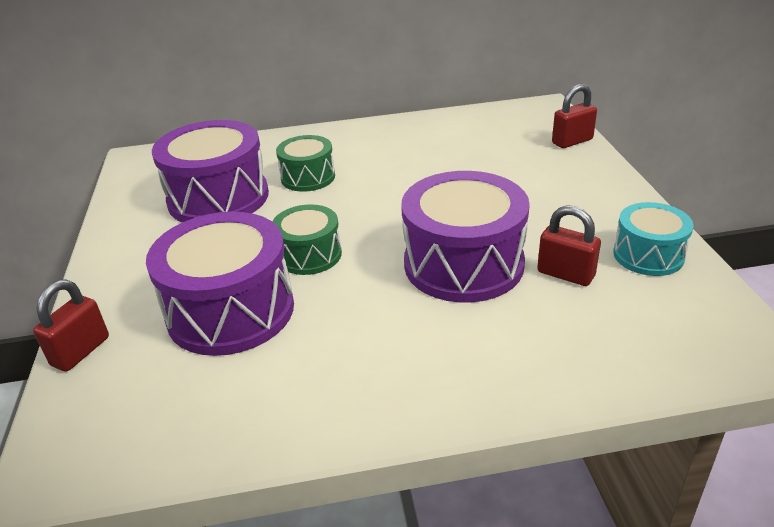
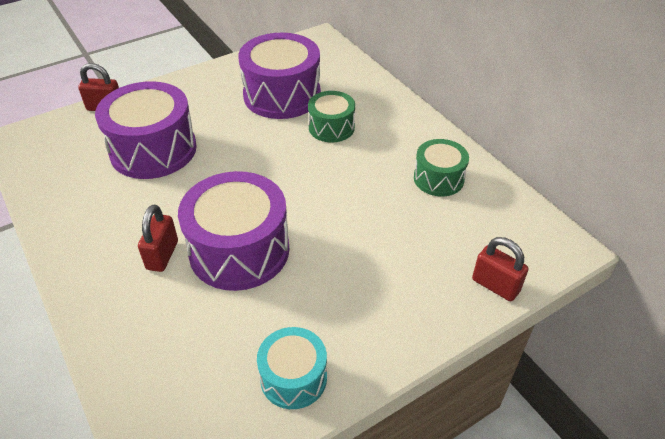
camera: 65 degrees right, 10 degrees up
green drum [272,204,342,275] -> green drum moved to [414,139,469,197]
red padlock [537,205,601,286] -> red padlock moved to [138,204,178,272]

